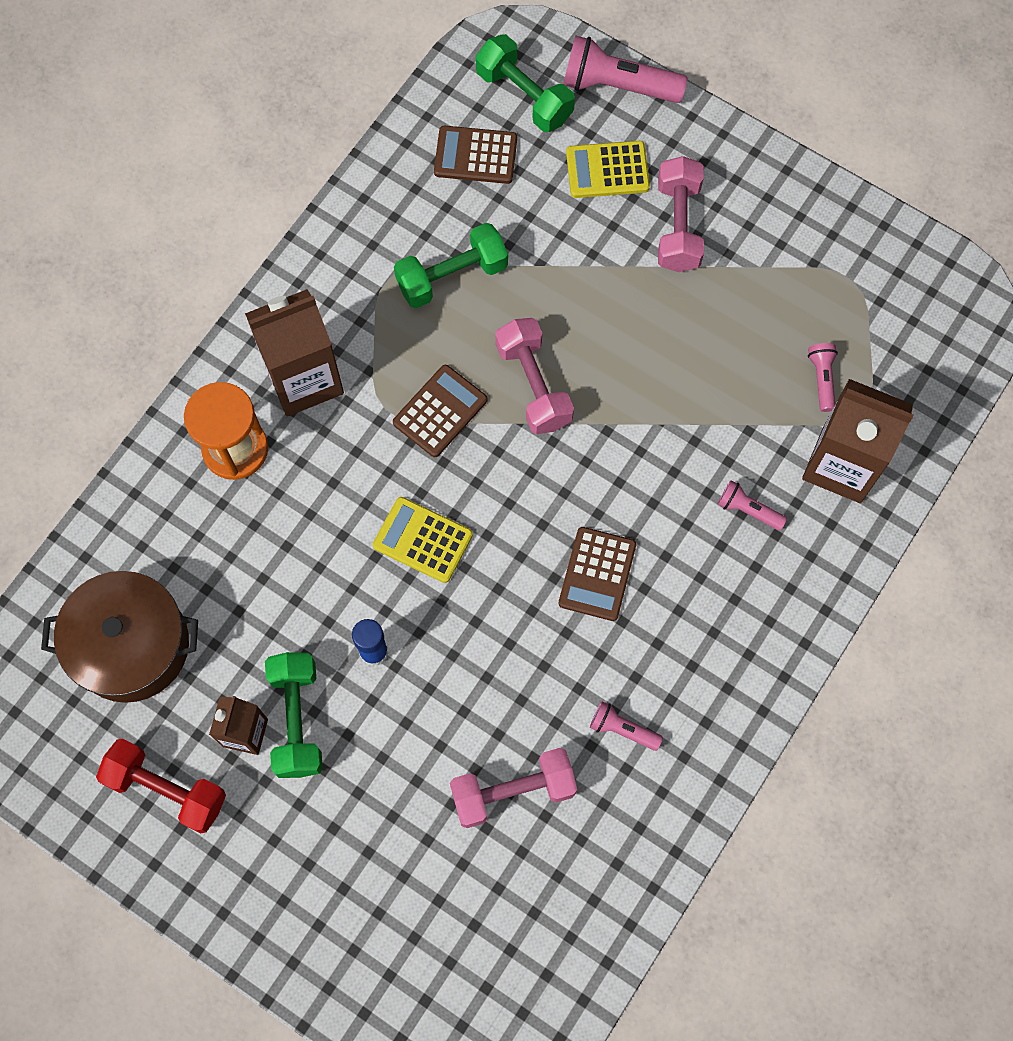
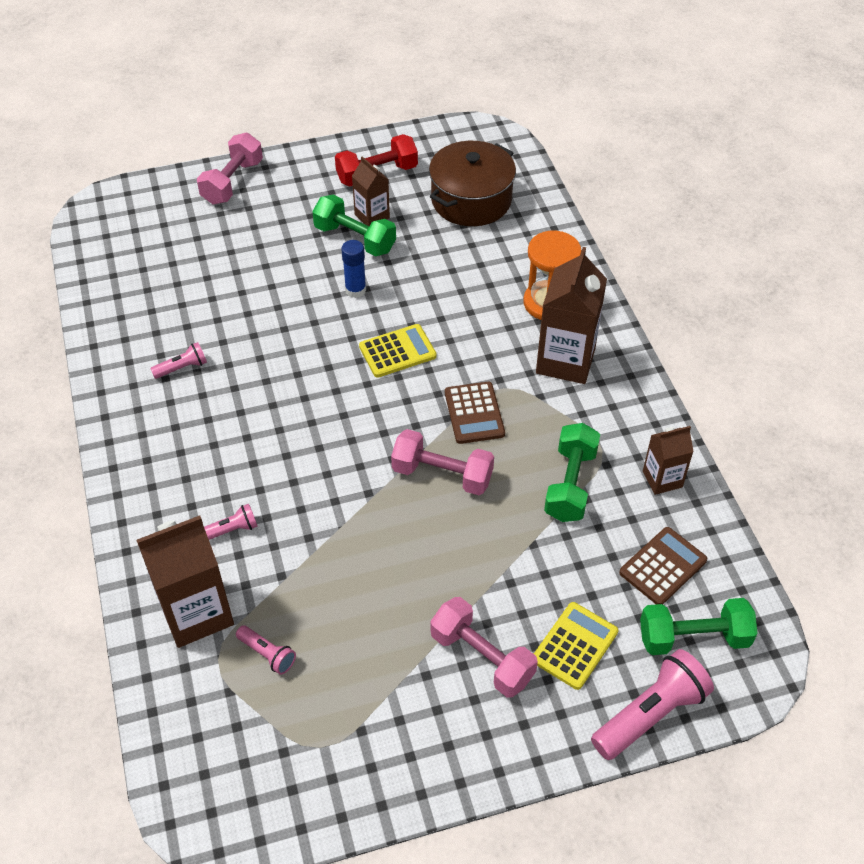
camera: 130 degrees right, 20 degrees down
pink dumbbell [450,748,577,828] -> pink dumbbell moved to [197,133,263,204]
brown calculator [559,527,636,621] -> none
none -> brown carton [643,426,694,495]

